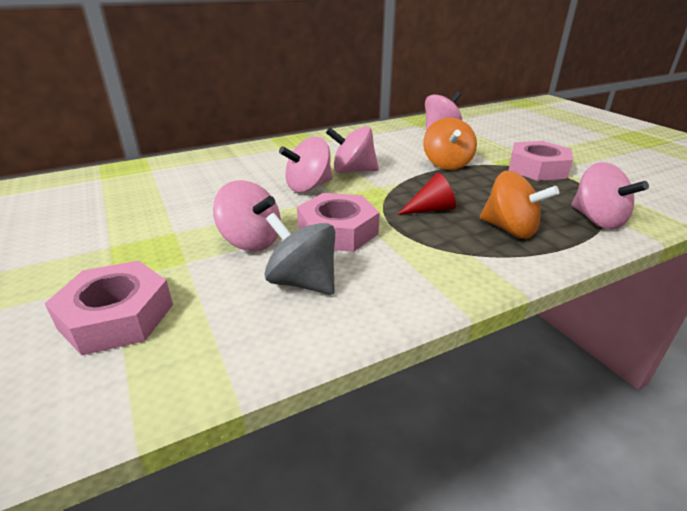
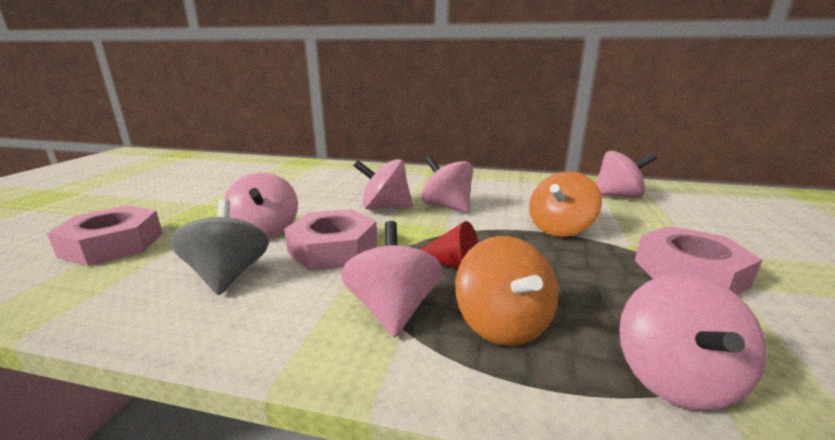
camera: 40 degrees right, 10 degrees down
none -> pink spinning top [341,221,443,338]

